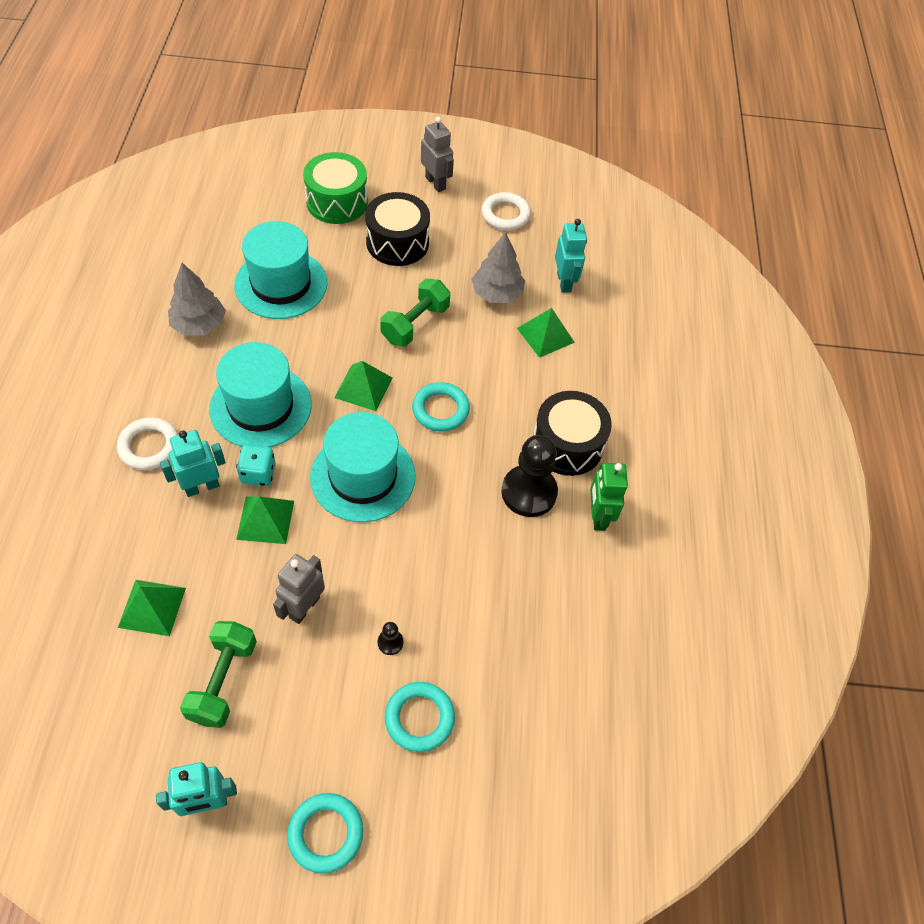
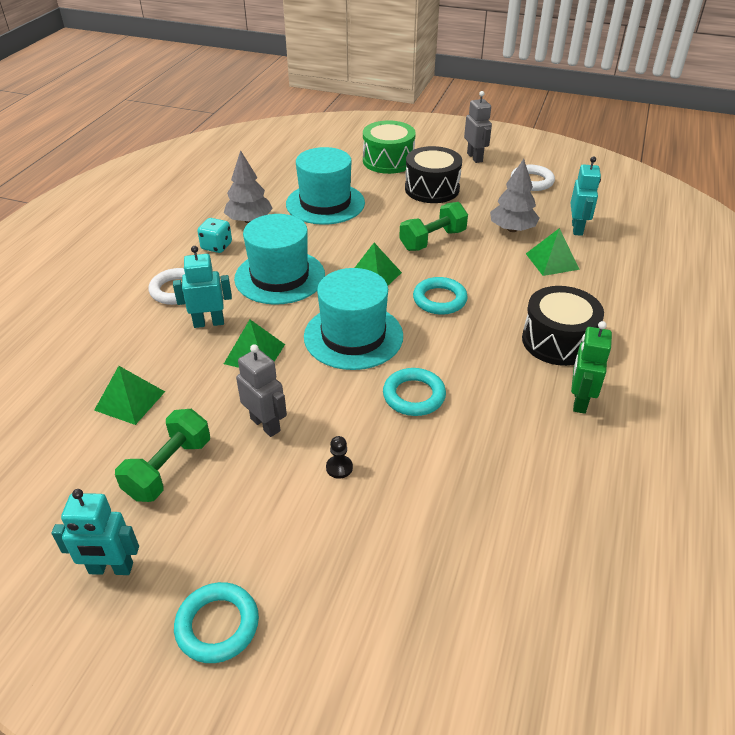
camera: 20 degrees right, 15 degrees down
turquoise dice [236,444,276,486] -> turquoise dice moved to [197,218,232,253]
grey robot [273,554,325,624] -> grey robot turned 90 degrees clockwise [236,344,287,437]
turquoise ring [385,682,455,752] -> turquoise ring moved to [383,368,446,416]
black pawn [501,435,558,517] -> none

